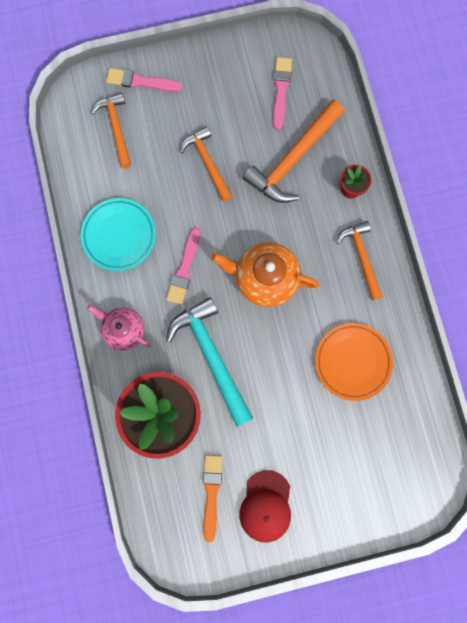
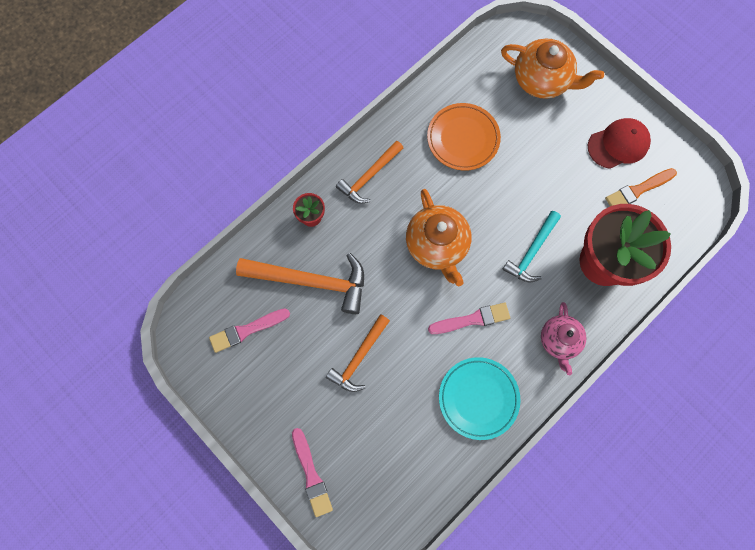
camera: 120 degrees left, 5 degrees down
orange hammer [91,93,131,169] -> none
turquoise hammer [166,297,253,427] -> turquoise hammer [502,211,561,283], size x0.63
none -> orange teapot [501,39,604,99]

